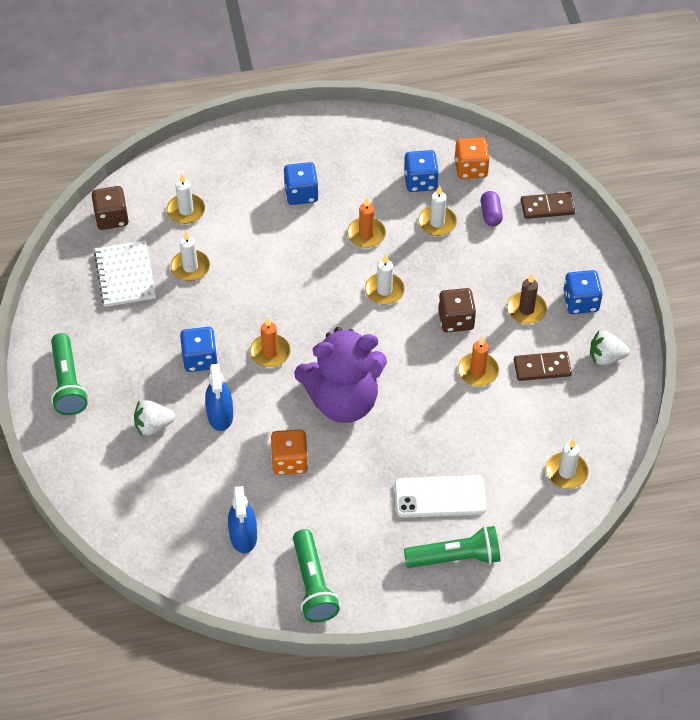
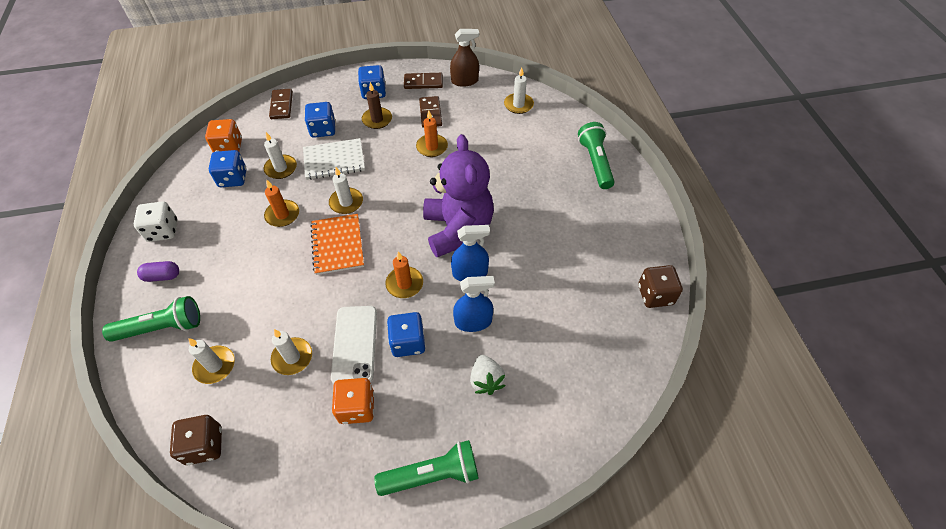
camera: 90 degrees left, 0 degrees up
white notebook [94,240,156,307] -> white notebook moved to [303,138,365,180]
blue spray bottle [228,486,257,553] -> blue spray bottle moved to [451,225,490,281]
orange dice [271,430,308,475] -> orange dice moved to [332,378,374,424]
blue dice [283,162,319,205] -> blue dice moved to [305,102,335,138]
green flashlight [293,529,340,623] -> green flashlight moved to [102,296,200,342]
white phone [394,475,487,518] -> white phone moved to [331,306,377,384]
brown dice [438,288,476,332] -> brown dice moved to [638,265,683,308]
purple capsule [481,191,503,226] -> purple capsule moved to [137,261,179,282]
white strawberry [590,331,630,365] -> brown domino [404,73,443,89]
none -> white dice [134,201,177,242]
none -> orange notebook [310,214,364,275]
none -> brown spray bottle [450,29,479,87]

